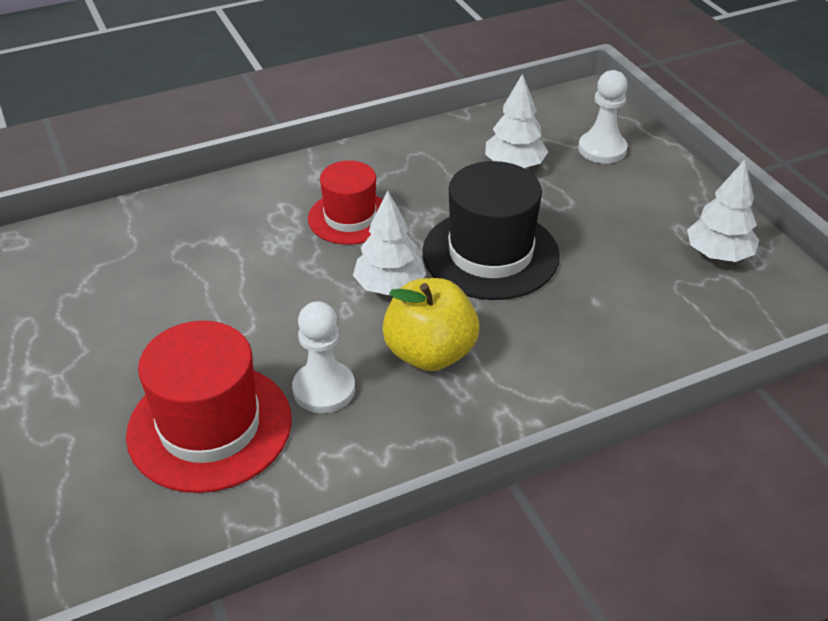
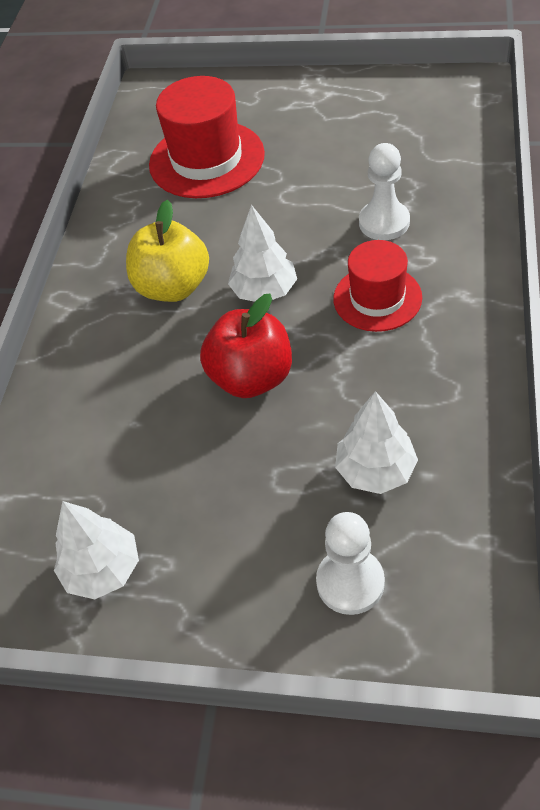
camera: 130 degrees right, 10 degrees up
white pawn [292,301,355,413] -> white pawn moved to [359,143,410,240]
black hat [422,161,560,300] -> red apple [200,294,292,398]

